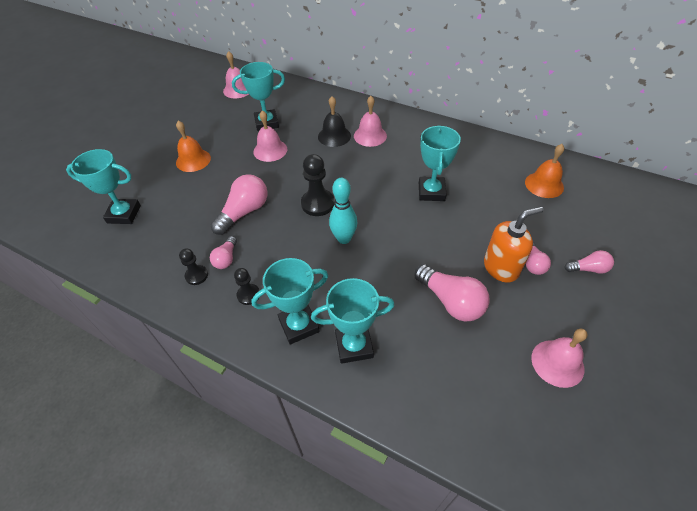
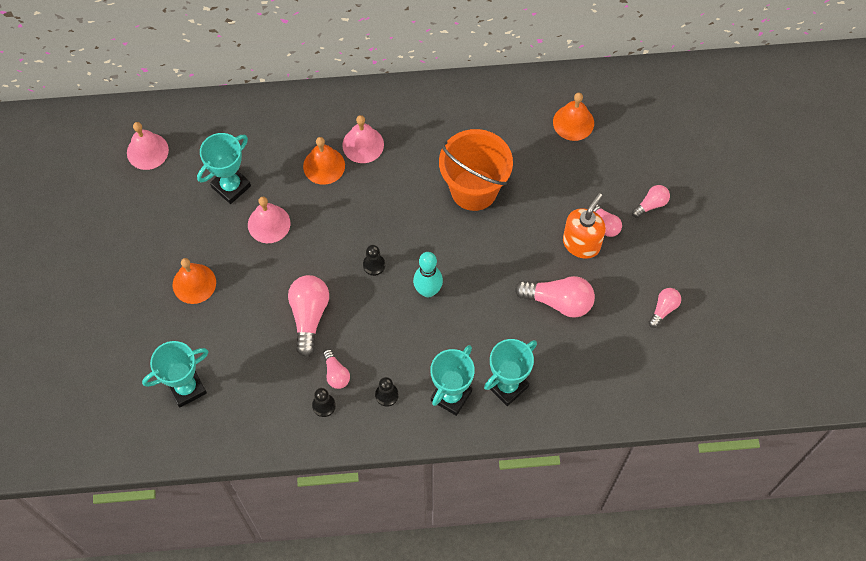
camera: 35 degrees left, 15 degrees up
black pawn [301,154,334,216] -> black pawn [363,245,385,276], size x0.59
black bell [318,96,351,147] -> orange bell [303,137,345,185]
turquoise trophy [419,125,461,201] -> orange bucket [439,129,513,211]
pink bell [531,328,588,388] -> pink light bulb [649,288,681,328]

